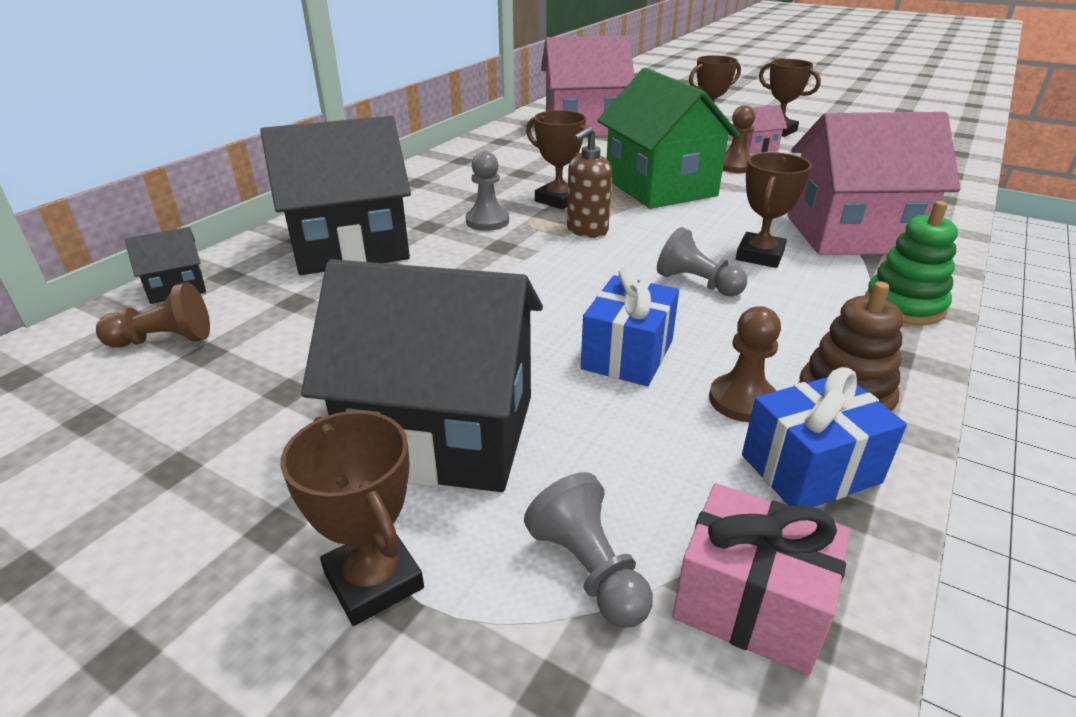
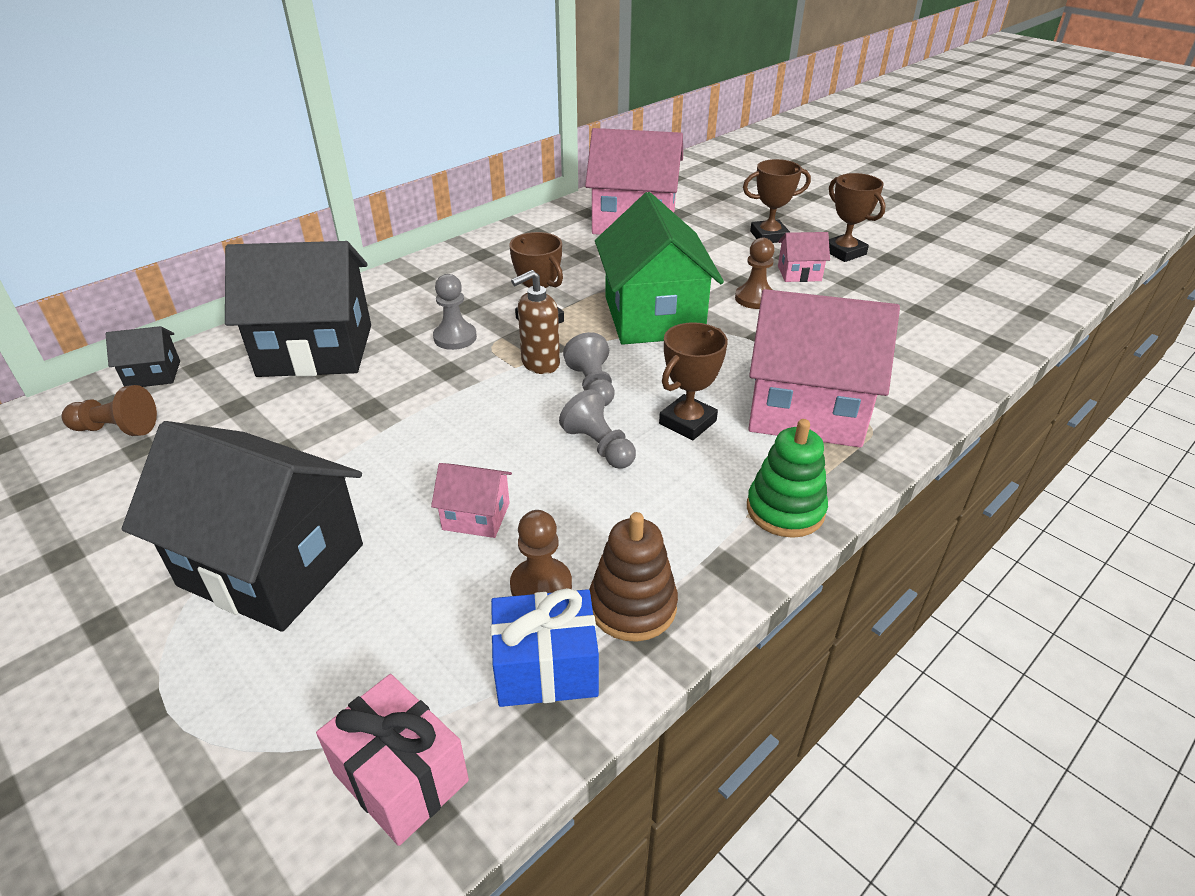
camera: 15 degrees right, 5 degrees up
brown trophy [280,411,424,626] -> none
grey pawn [524,472,653,628] -> grey pawn moved to [563,332,614,406]
blue gift [581,266,679,386] -> pink house [431,463,512,538]

